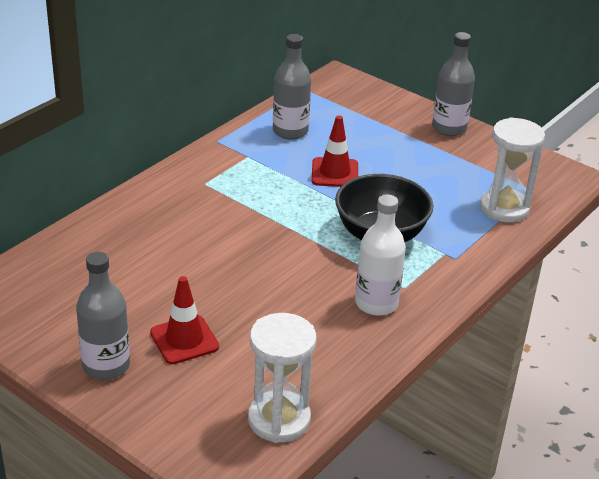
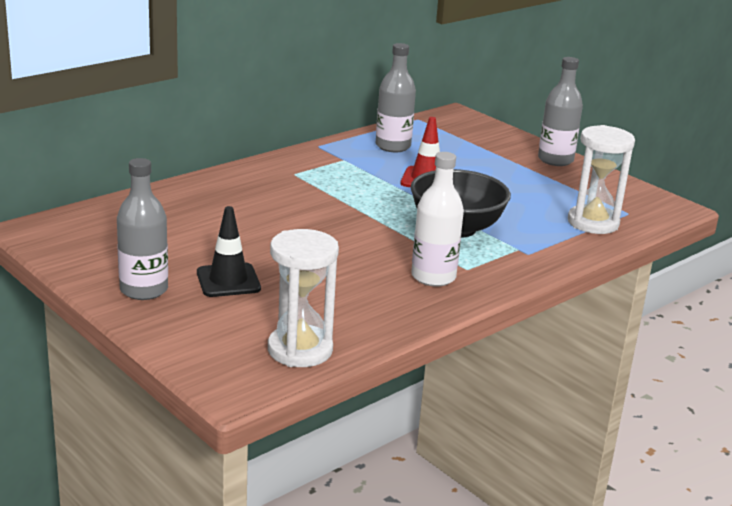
camera: 10 degrees right, 10 degrees down
red traffic cone [150,276,219,364] -> black traffic cone [197,206,261,297]

